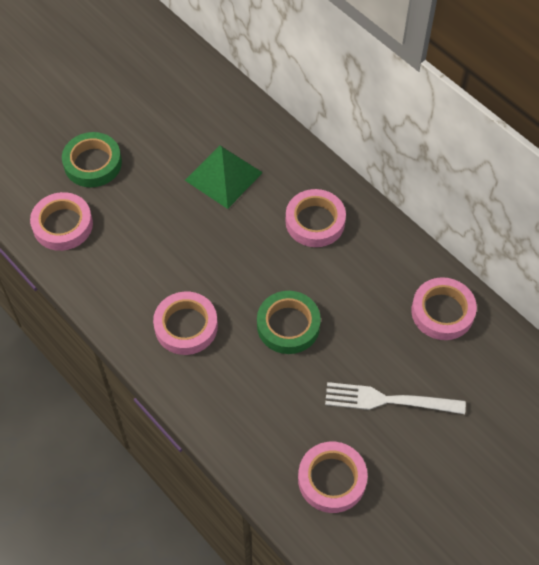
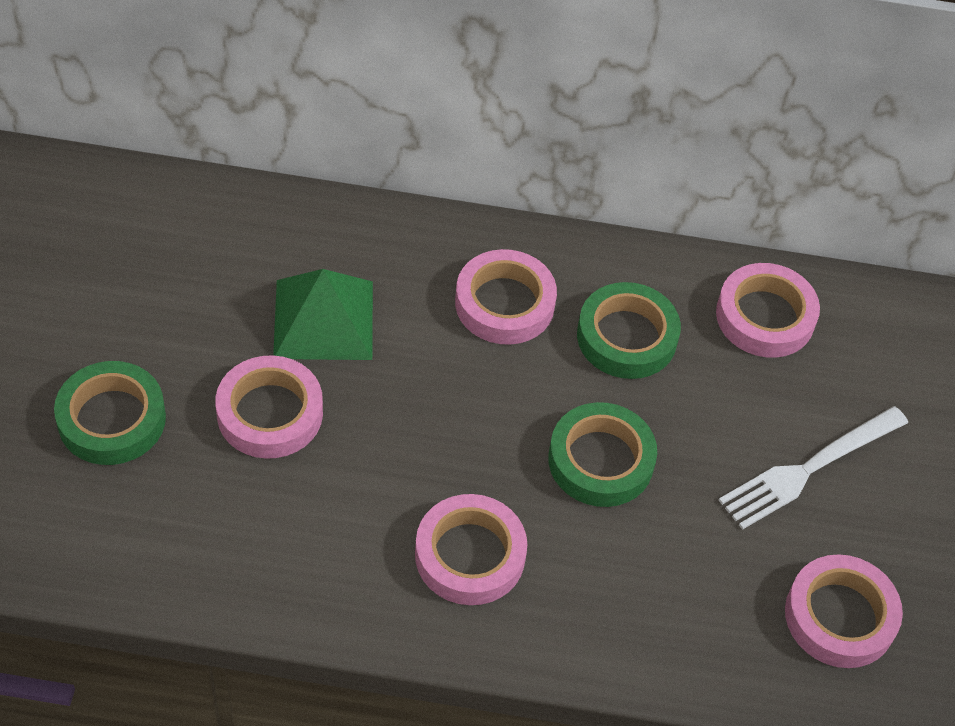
camera: 45 degrees left, 5 degrees down
pink tape [30,192,93,251] -> pink tape moved to [215,355,323,459]
none -> green tape [577,282,681,379]

